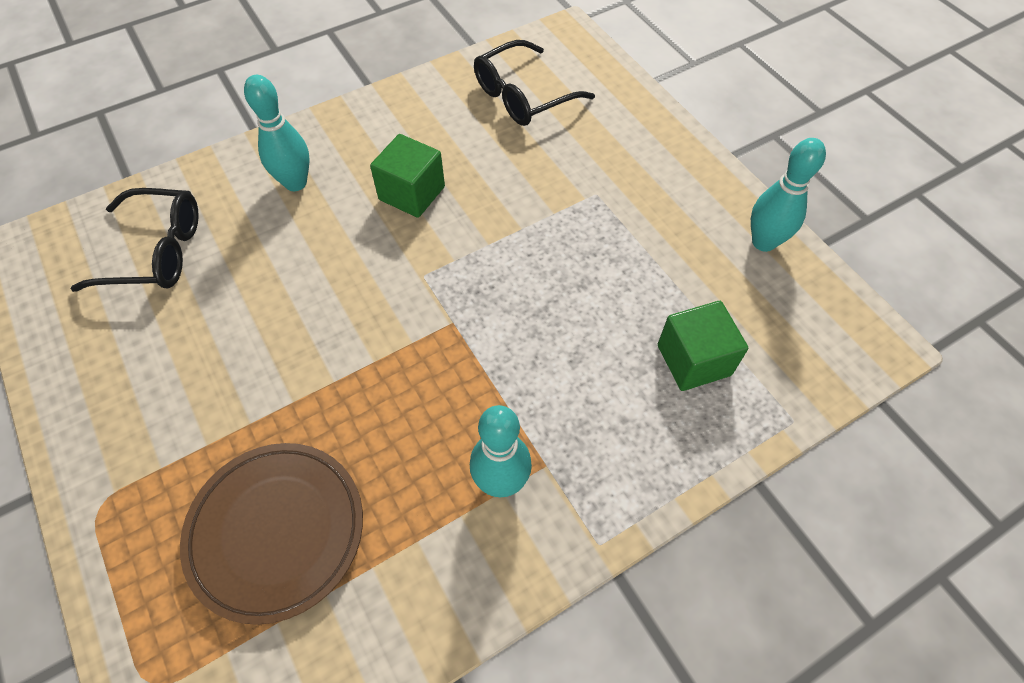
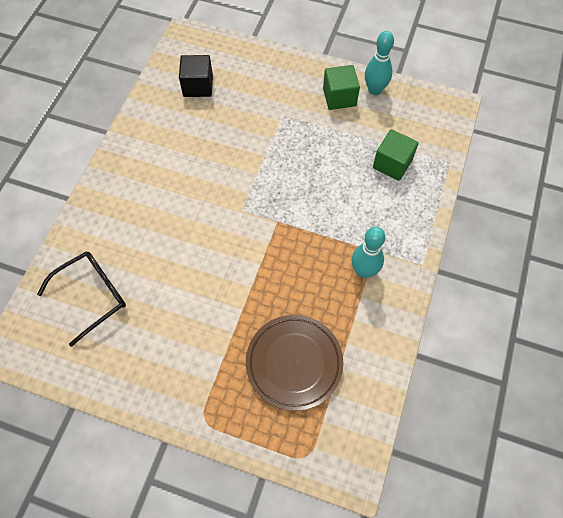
camera: 40 degrees left, 5 degrees up
turquoise bowling pin [244,75,310,191] -> none
green cube [370,134,445,218] -> green cube moved to [323,65,360,110]
black glasses [474,40,595,126] -> black cube [179,55,213,97]

